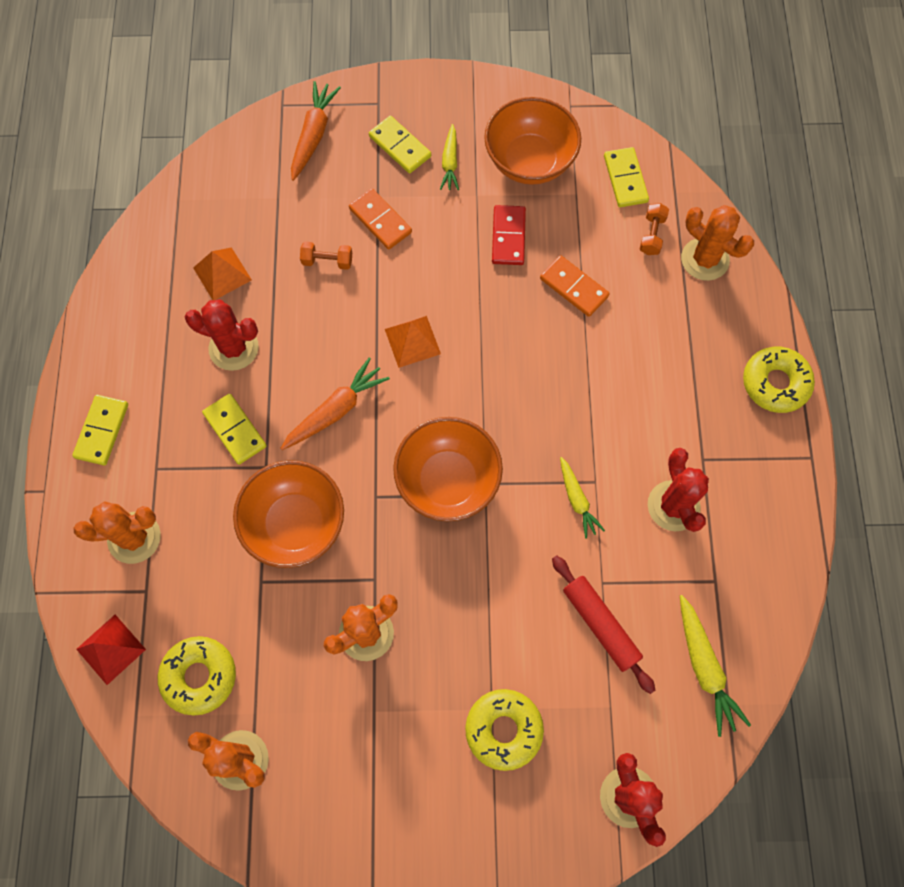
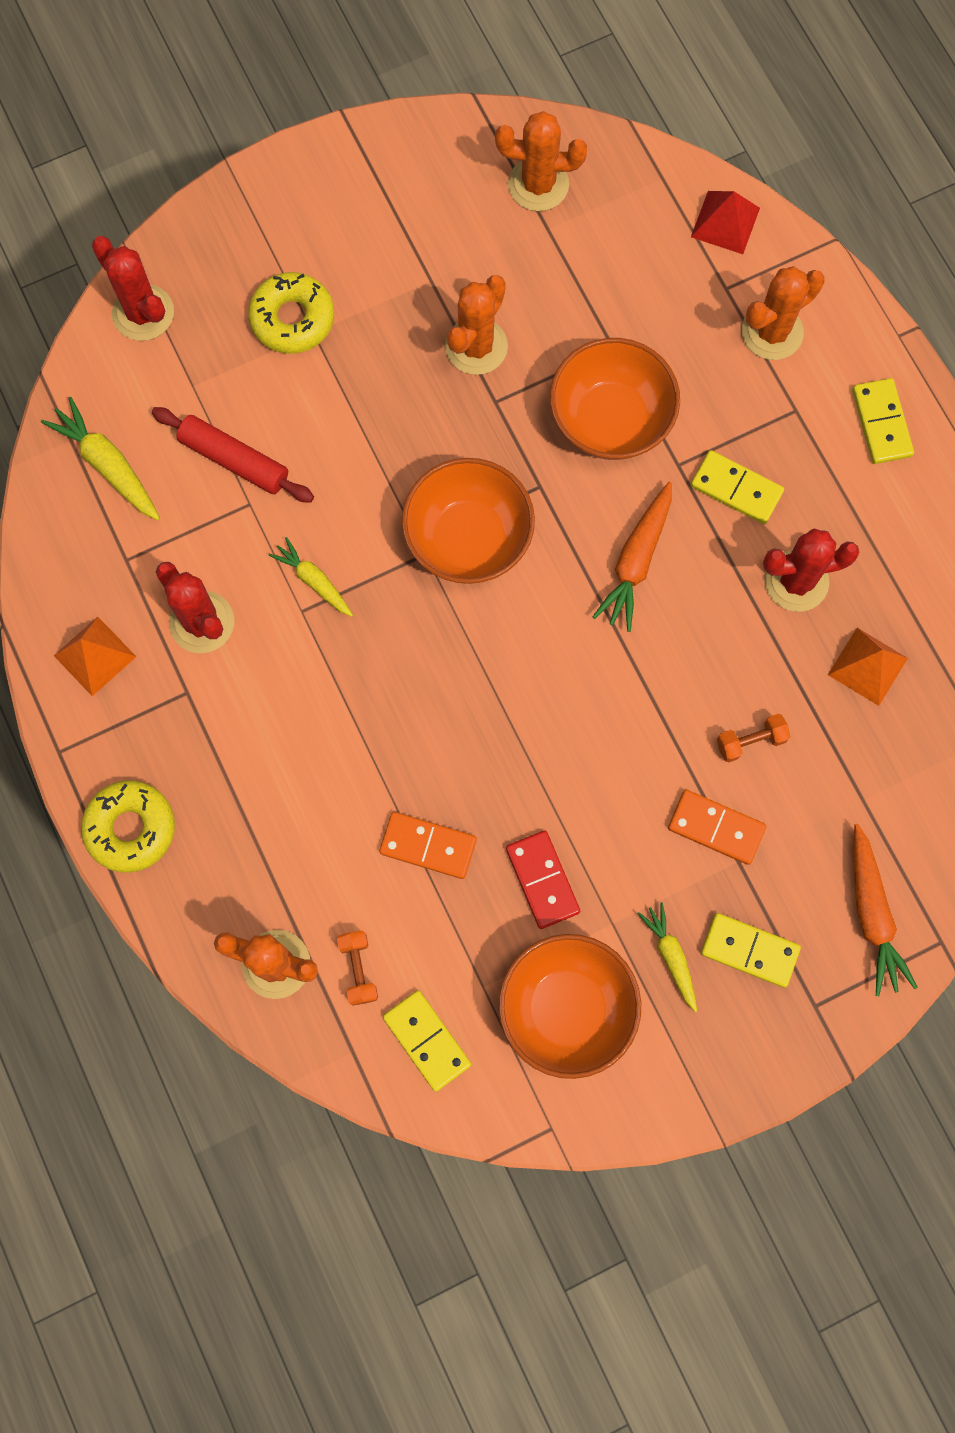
camera: 155 degrees right, 5 degrees up
yellow donut [158,636,236,716] -> none
orange pyramid [385,316,441,368] -> orange pyramid moved to [54,617,136,696]

